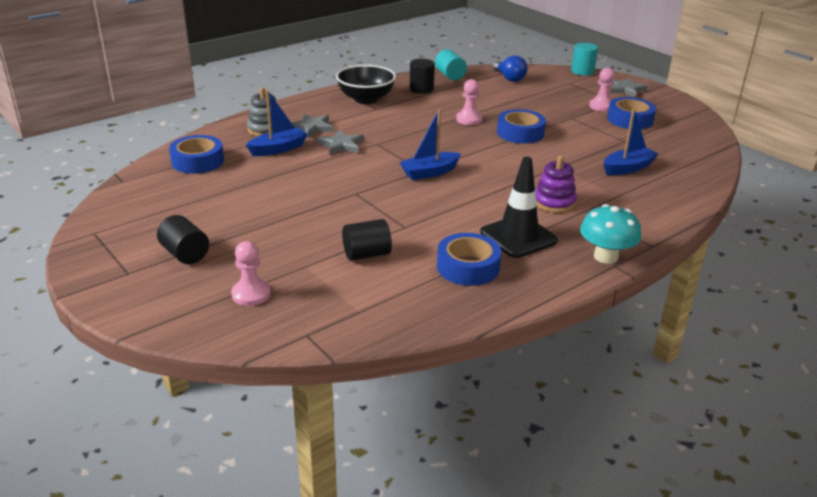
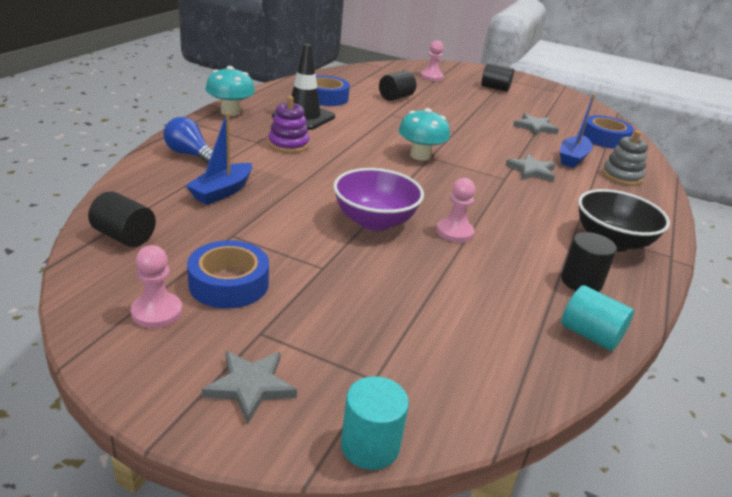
camera: 150 degrees right, 0 degrees up
grey star [292,114,333,138] -> grey star moved to [513,113,559,136]
blue boat [399,109,461,180] -> turquoise mushroom [399,108,450,161]
blue light bulb [493,55,527,82] -> blue light bulb moved to [163,117,213,164]
blue tape [497,109,546,144] -> purple bowl [333,168,424,231]
pink pawn [589,68,615,112] -> pink pawn moved to [131,245,182,328]
none -> black cylinder [88,191,156,247]

